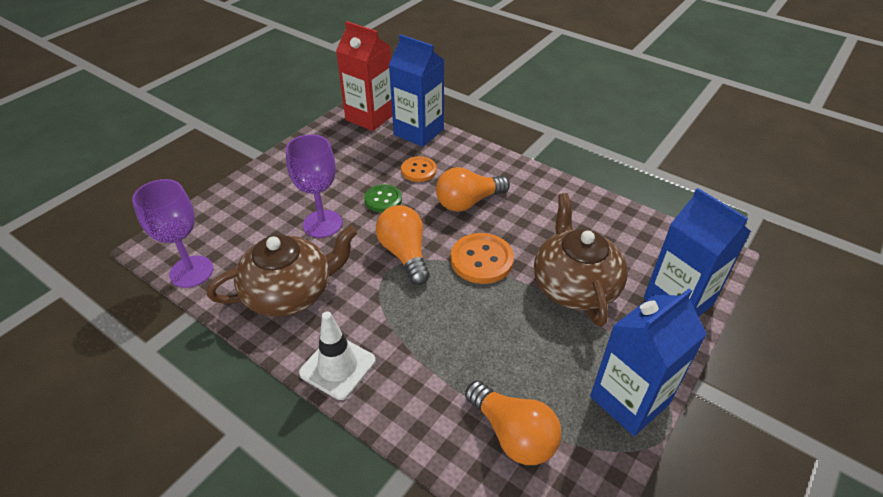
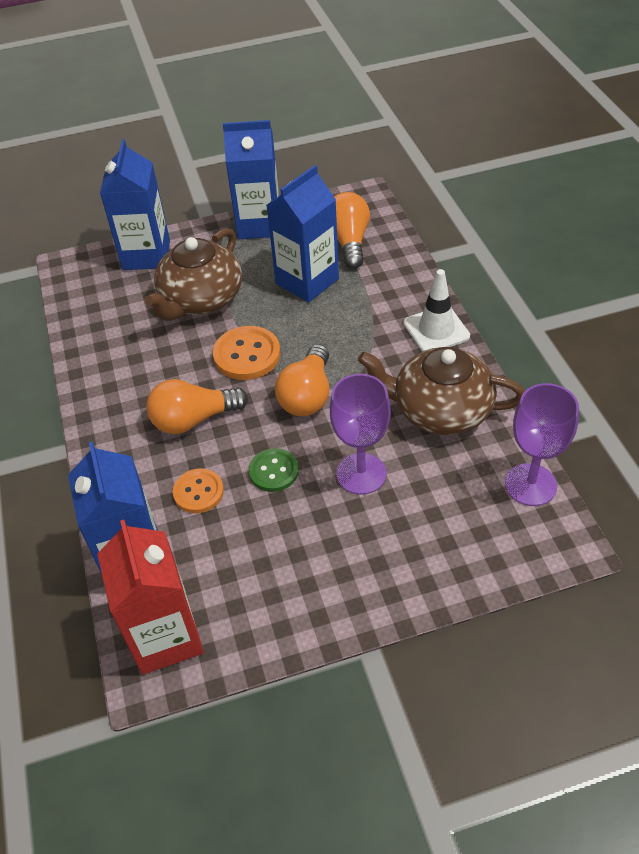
camera: 140 degrees left, 5 degrees up
orange light bulb [436,167,510,212] -> orange light bulb turned 150 degrees clockwise [146,379,248,434]
none -> blue carton [267,165,339,303]

